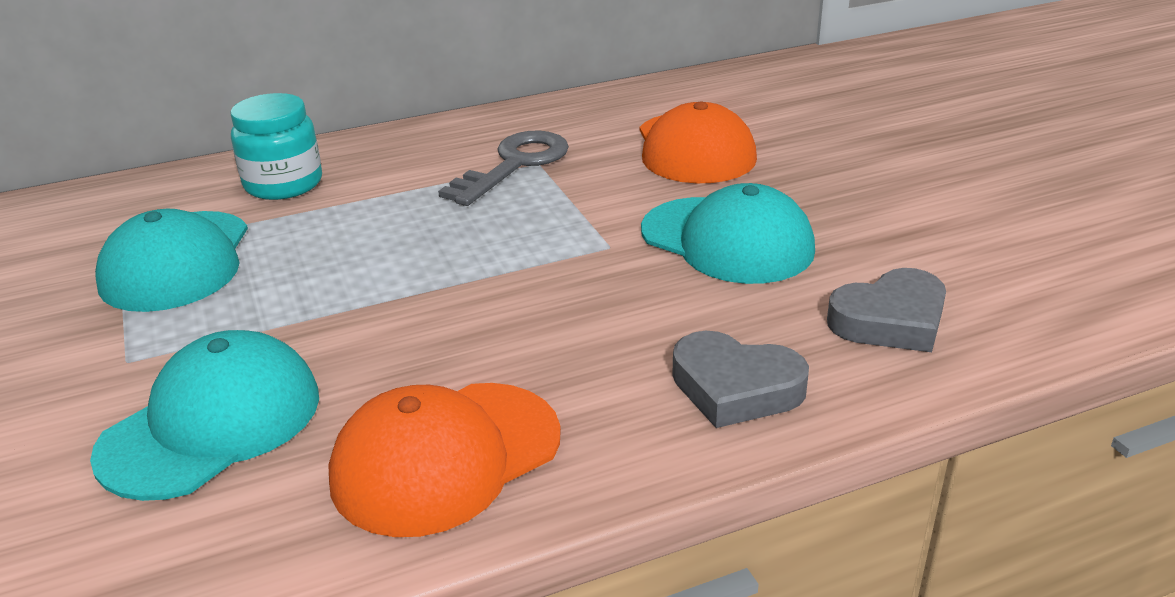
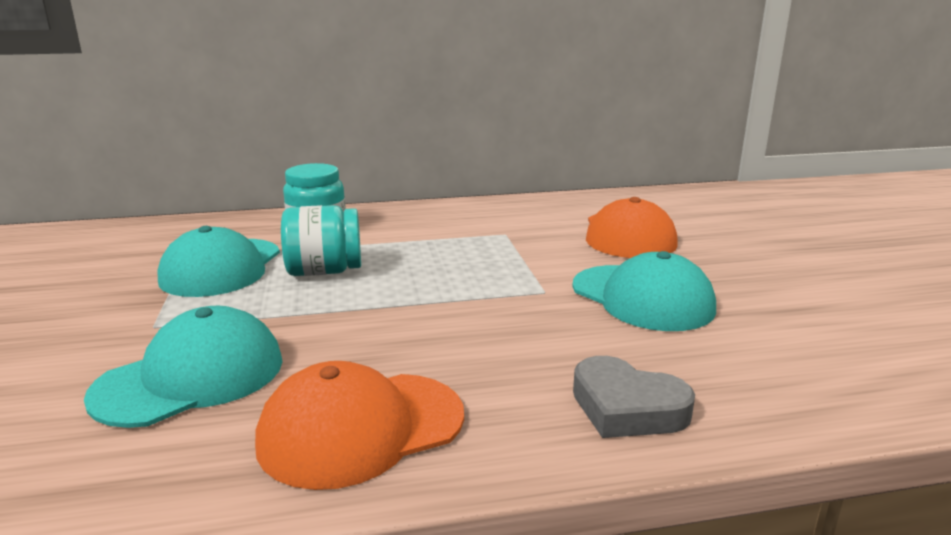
camera: 10 degrees right, 10 degrees down
grey key [438,130,569,206] -> none
grey heart [827,268,946,352] -> none
none -> turquoise jar [281,205,361,276]

